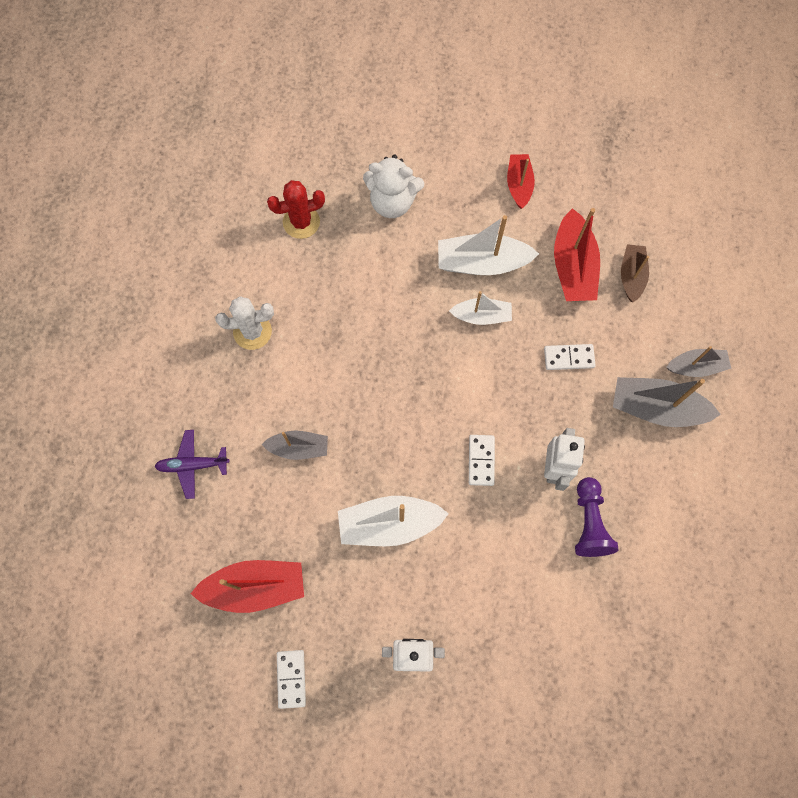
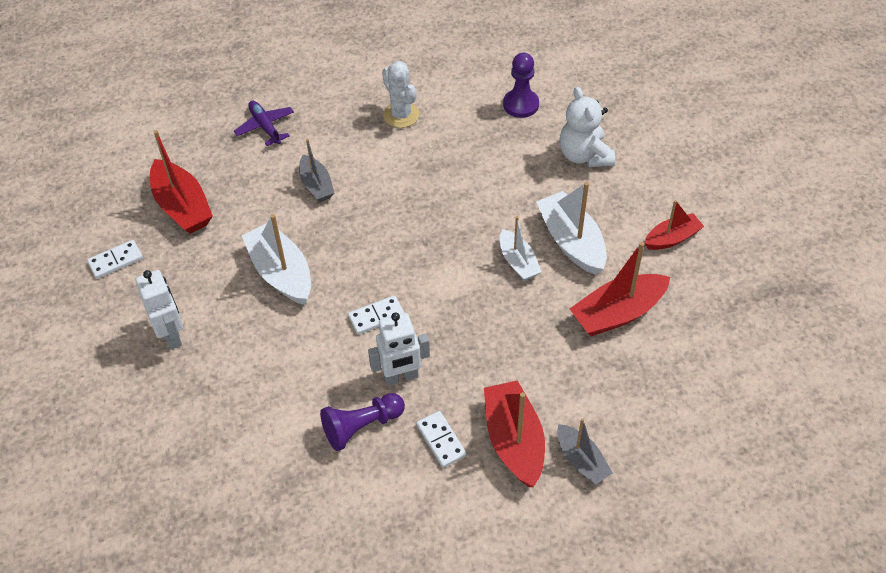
camera: 65 degrees right, 20 degrees down
red cactus [267,180,325,239] -> purple pawn [503,53,539,118]
white domino [544,344,596,370] -> white domino moved to [416,411,467,468]
grey boat [613,377,721,427] -> red boat [484,380,545,487]
brown boat [621,244,649,302] -> none

